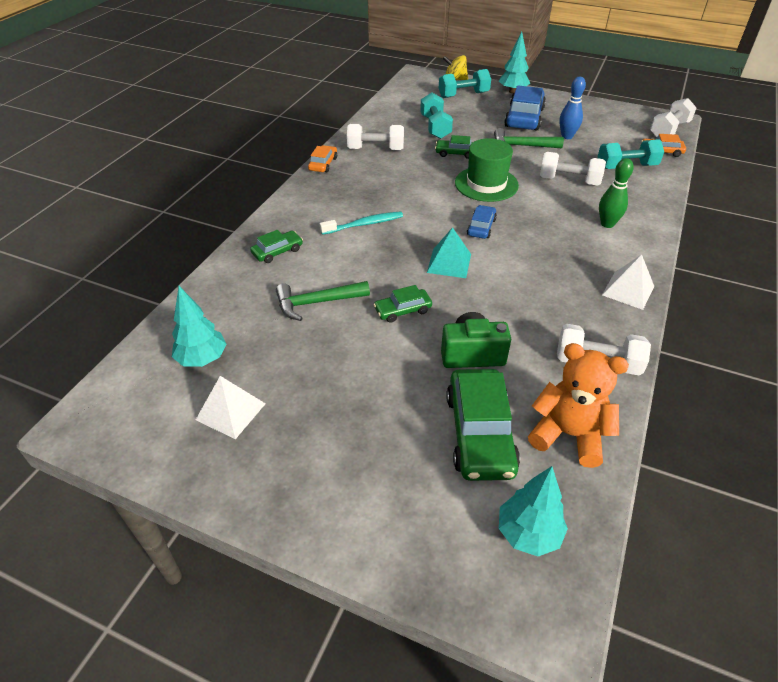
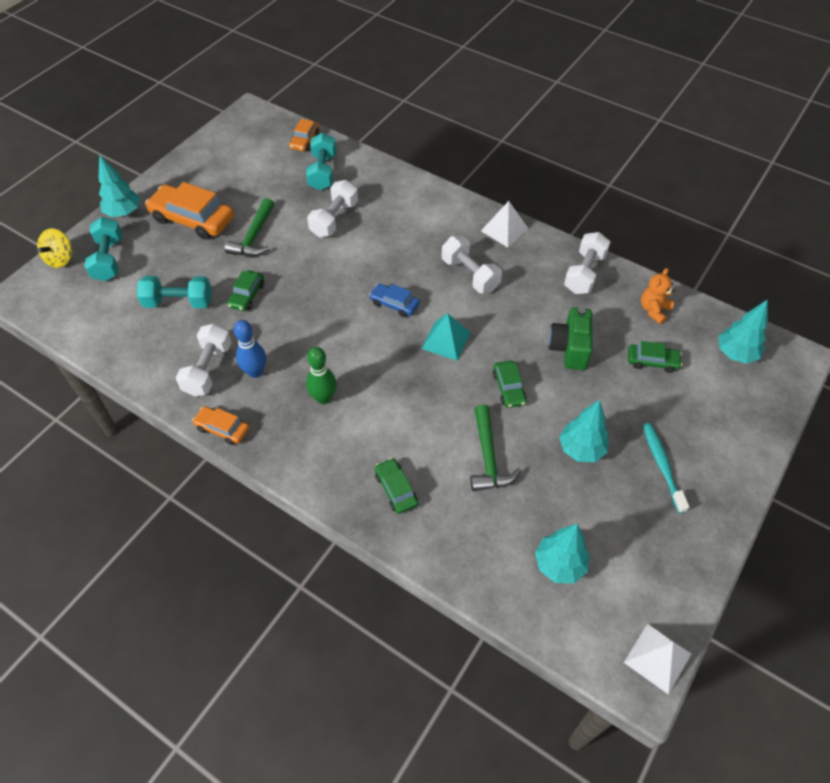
camera: 80 degrees left, 10 degrees up
white pyramid [196,376,266,439] -> white pyramid moved to [624,623,691,695]
turquoise toothbrush [320,211,403,235] -> turquoise toothbrush moved to [643,423,689,513]
green car [446,369,520,481] -> green car [628,341,682,373], size x0.53
green hat [455,138,519,202] -> none
blue car [504,85,546,131] -> orange car [145,182,234,240]
orange teddy bear [528,343,629,468] -> orange teddy bear [641,268,674,324], size x0.61
blue bowling pin [559,77,586,139] -> blue bowling pin moved to [234,320,266,378]
green bowling pin [599,158,634,228] -> green bowling pin moved to [306,347,337,404]
white dumbbell [650,98,697,137] -> white dumbbell moved to [442,236,502,293]
none -> turquoise tree [559,400,609,462]

